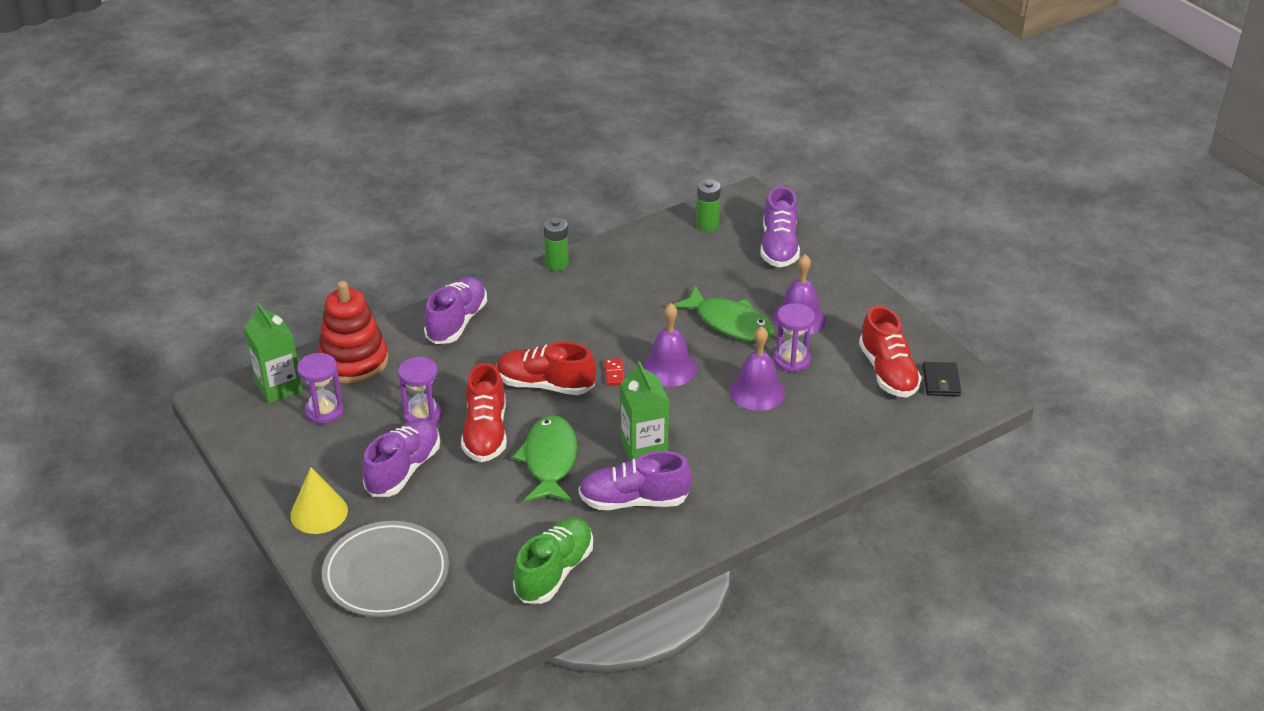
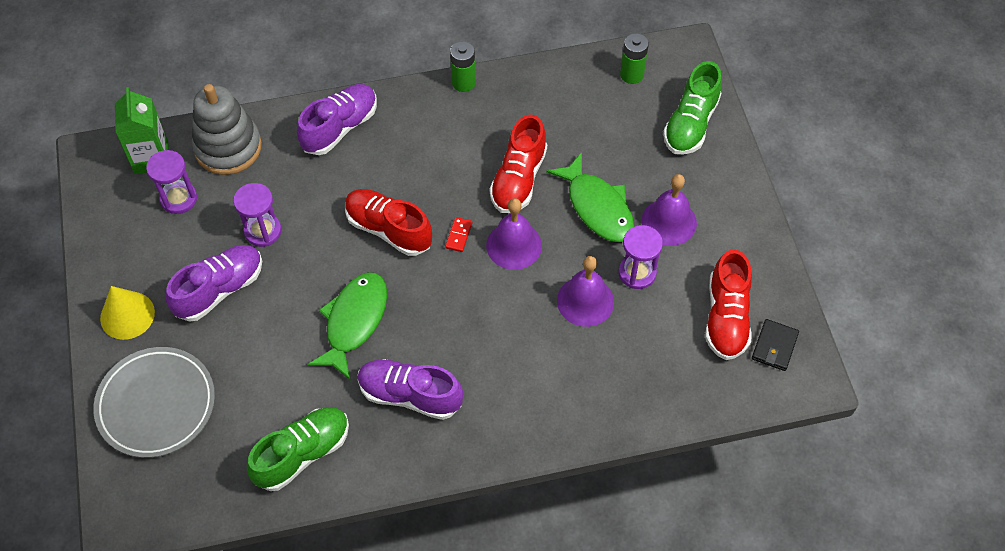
camera: 20 degrees right, 20 degrees up
red stacking toy [318,281,388,384] -> grey stacking toy [192,84,262,175]
red shoe [461,363,507,462] -> red shoe moved to [490,115,547,213]
green carton [620,361,669,460] -> none
purple shoe [760,186,800,267] -> green shoe [663,61,722,155]

